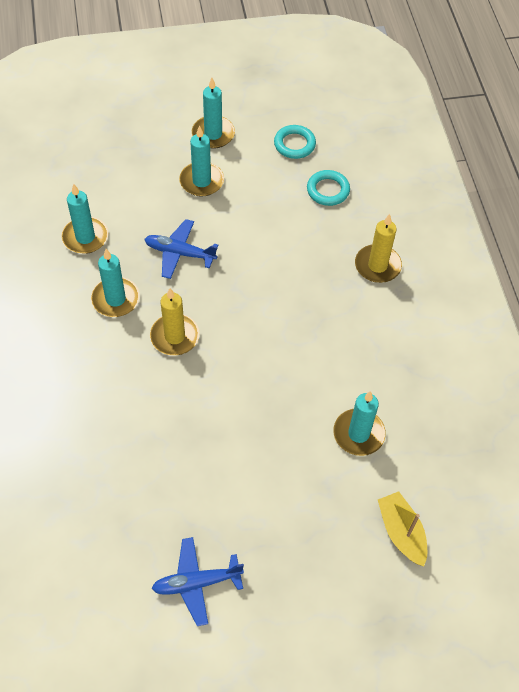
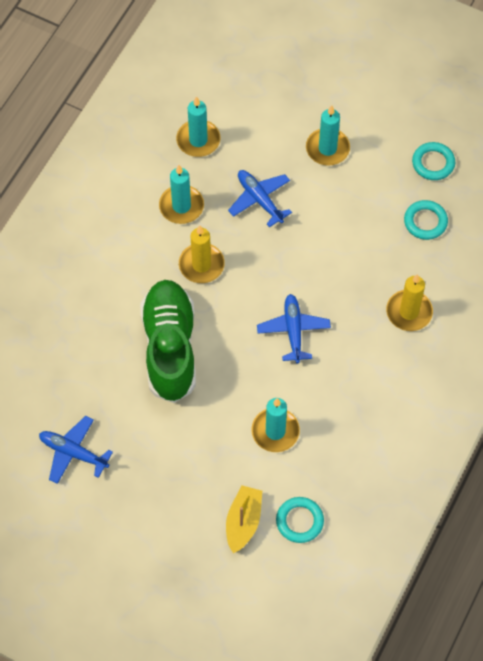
camera: 40 degrees right, 5 degrees up
turquoise candle [192,78,235,149] -> none
none -> green shoe [140,280,196,403]
none -> blue plane [257,294,331,363]
none -> turquoise ring [276,497,324,543]

